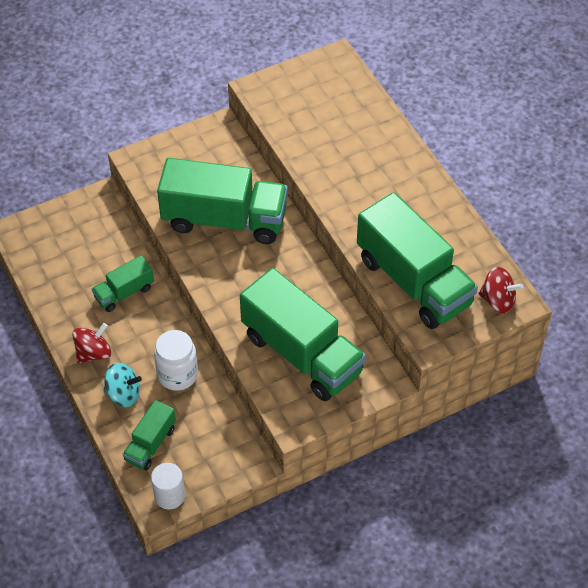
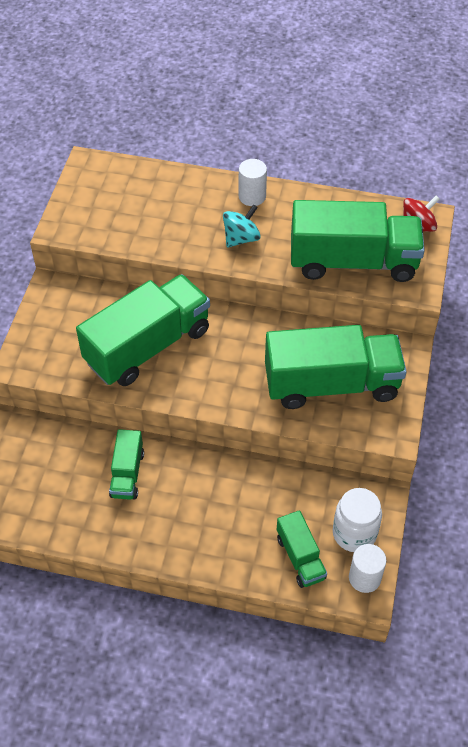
camera: 50 degrees left, 0 degrees up
red spinning top [72,323,111,363] -> none
turquoise spinning top [103,363,142,407] -> turquoise spinning top moved to [223,204,261,247]
white jar [154,330,198,391] -> white jar moved to [333,488,382,552]
none -> white cylinder [239,159,267,206]

